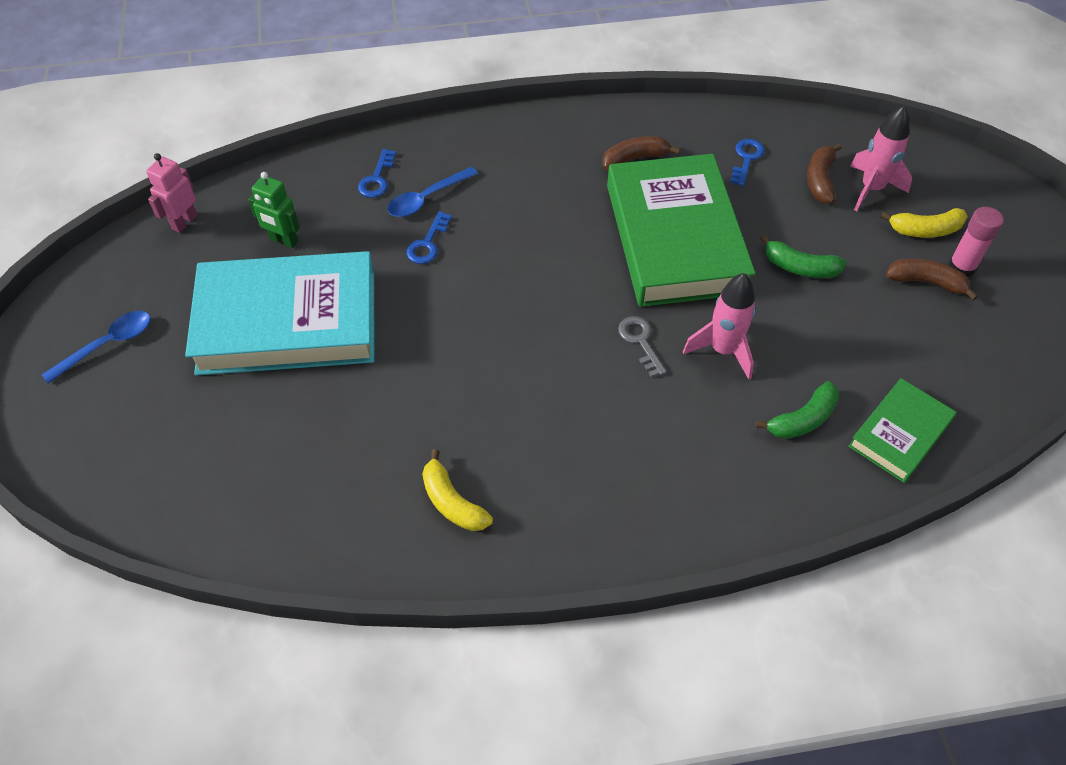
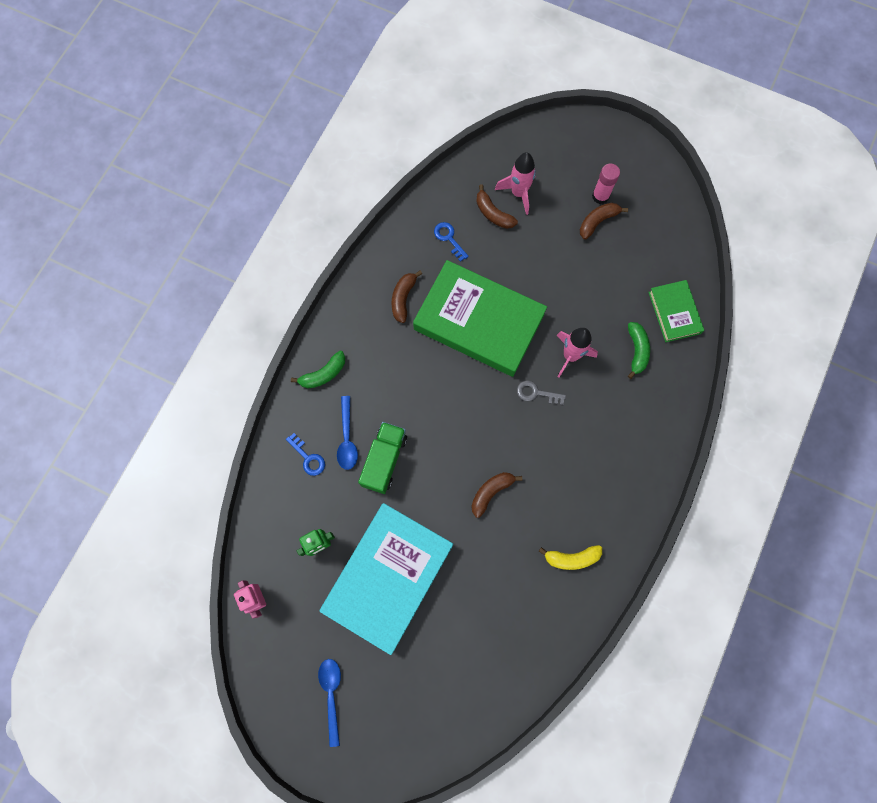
camera: 55 degrees left, 20 degrees up
blue key [406,211,452,264] -> green truck [358,422,407,494]
green banana [760,235,847,278] -> green banana moved to [291,351,345,388]
yellow banana [880,208,968,238] -> none
none -> brown banana [471,472,522,518]

